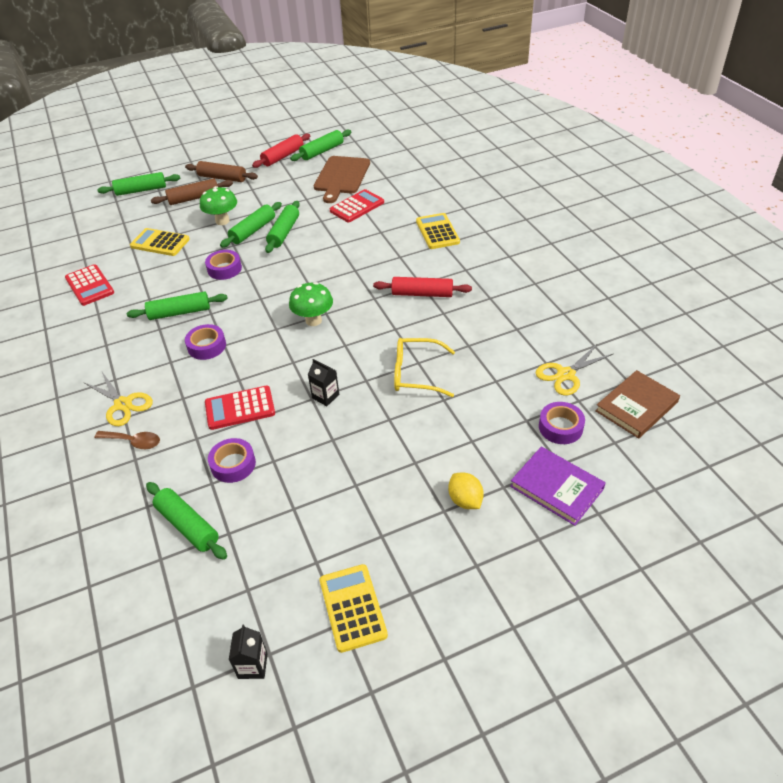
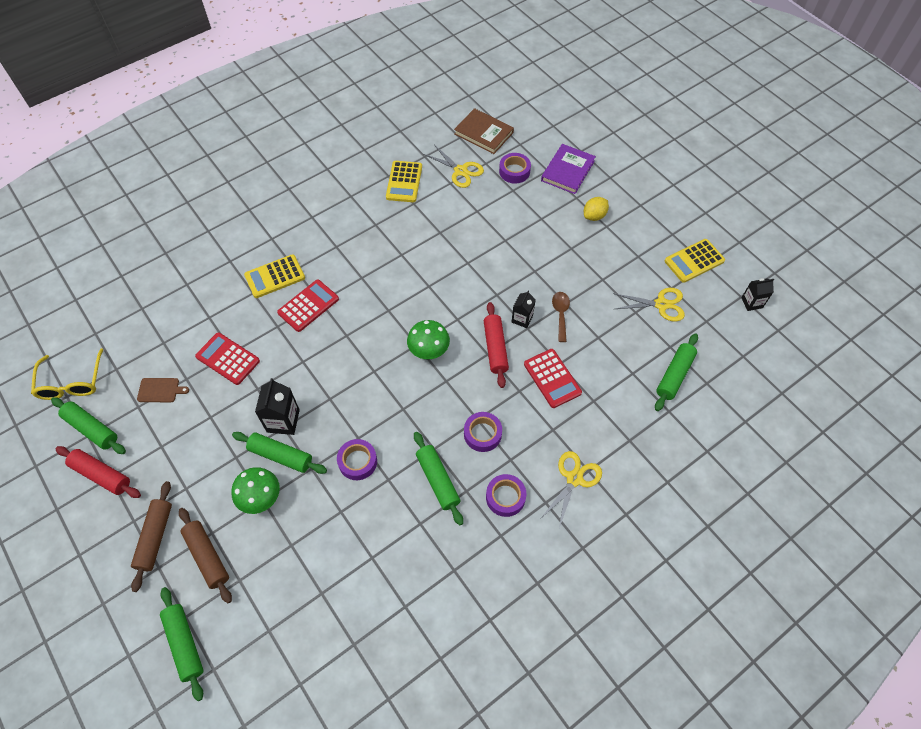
camera: 105 degrees left, 15 degrees up
red calculator [65,264,114,306] -> red calculator moved to [277,280,339,332]
brown spoon [94,431,160,449] -> brown spoon moved to [552,292,570,342]
yellow calculator [130,228,190,256] -> yellow calculator moved to [386,161,422,202]
purple tape [208,438,256,483] -> purple tape moved to [486,474,526,517]
green rolling pin [265,201,300,253] -> black carton [255,378,300,435]
brown cutting board [314,156,370,203] -> brown cutting board [137,378,189,402], size x0.48
red rolling pin [373,277,472,297] -> red rolling pin moved to [484,302,509,388]
yellow glasses [394,338,455,397] -> yellow glasses moved to [31,348,103,400]
none -> yellow scissors [613,288,685,322]

